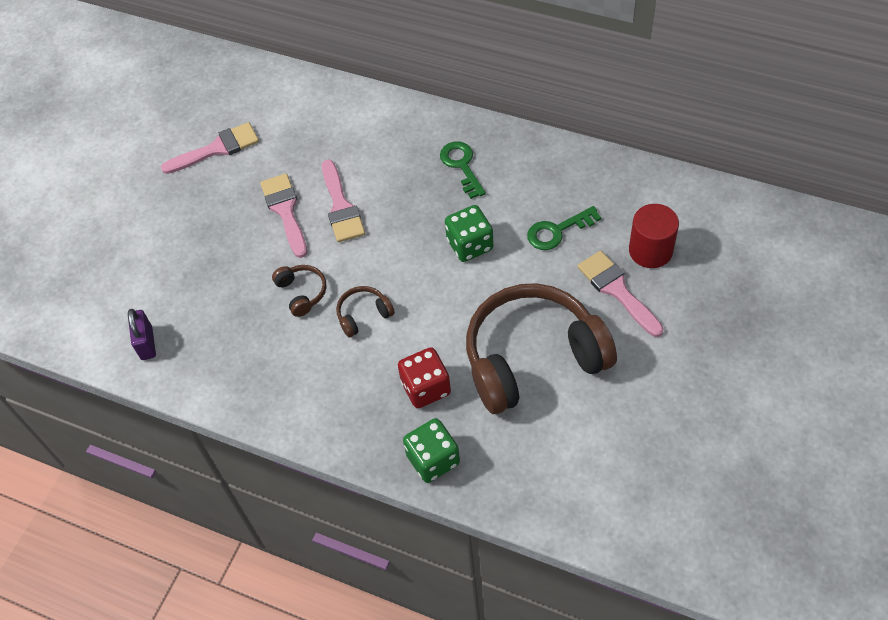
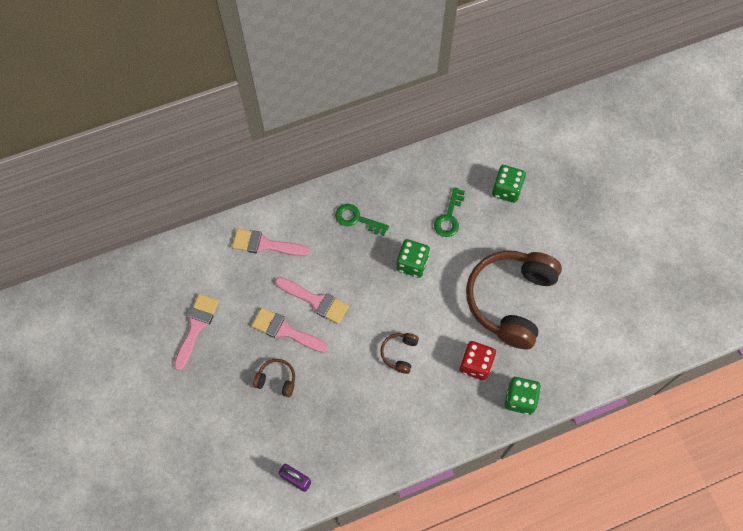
camera: 50 degrees left, 10 degrees up
brown headphones [272,265,327,317] -> brown headphones moved to [253,359,295,398]
pink brush [577,251,664,337] -> pink brush moved to [232,229,310,256]
red cylinder [629,204,679,268] -> green dice [492,165,526,203]

